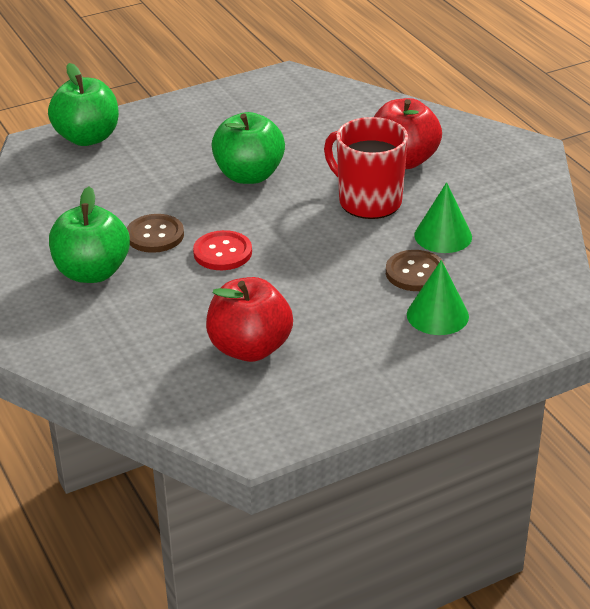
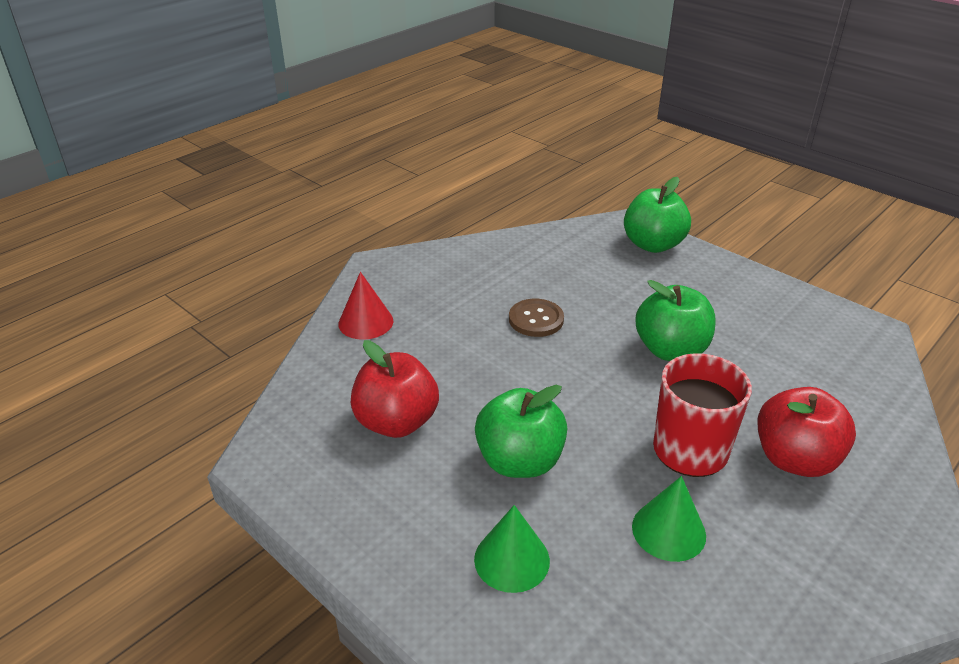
camera: 70 degrees right, 0 degrees up
green apple [49,186,130,283] -> green apple moved to [475,385,567,478]
red button [193,230,252,270] -> none
brown button [386,250,446,291] -> none
none -> red cone [338,272,393,340]

